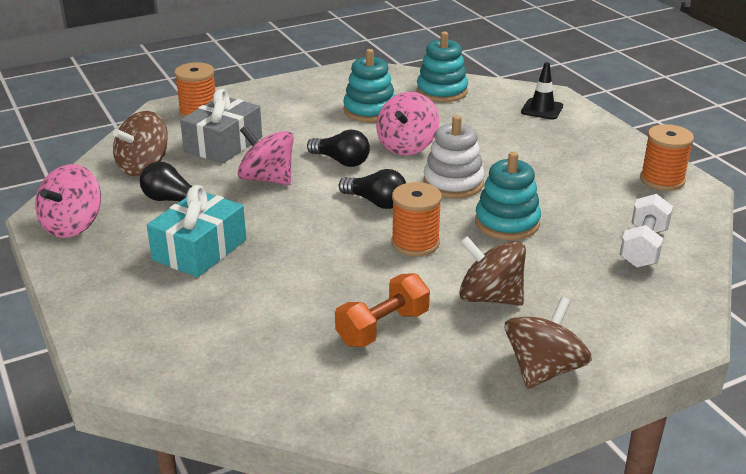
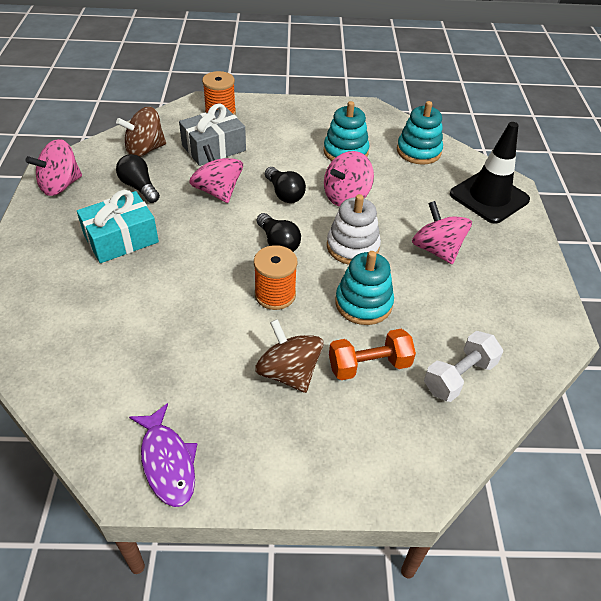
camera: 25 degrees right, 15 degrees up
orange dumbbell [335,273,430,347] -> orange dumbbell moved to [329,329,416,380]
brown spinning top [505,297,592,389] -> none
black traffic cone [521,62,563,120] -> black traffic cone [450,122,530,224], size x1.85
orange spool [640,124,694,191] -> none
none -> purple fish [129,403,197,507]
none -> pink spinning top [412,201,472,264]

